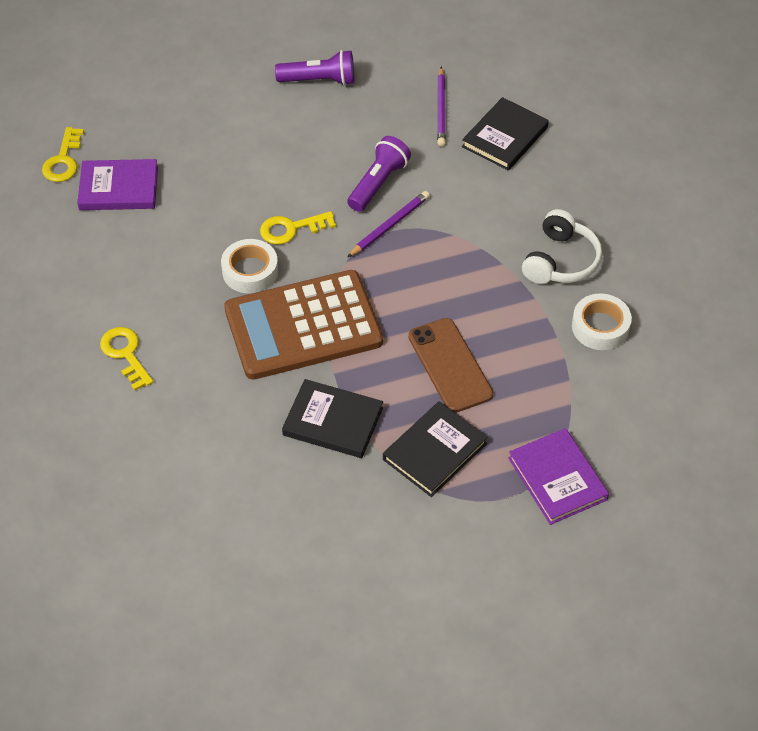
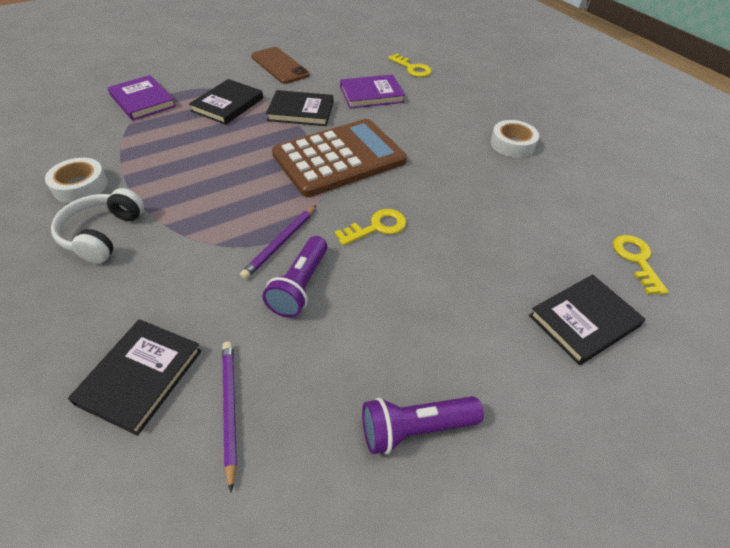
camera: 165 degrees right, 5 degrees down
purple book [77,159,158,210] -> purple book moved to [340,74,405,109]
yellow key [100,327,153,390] -> yellow key moved to [388,54,432,77]
white tape [221,239,278,293] -> white tape moved to [490,120,539,158]
brown phone [408,318,494,413] -> brown phone moved to [251,47,310,84]
none -> black book [529,275,645,365]

